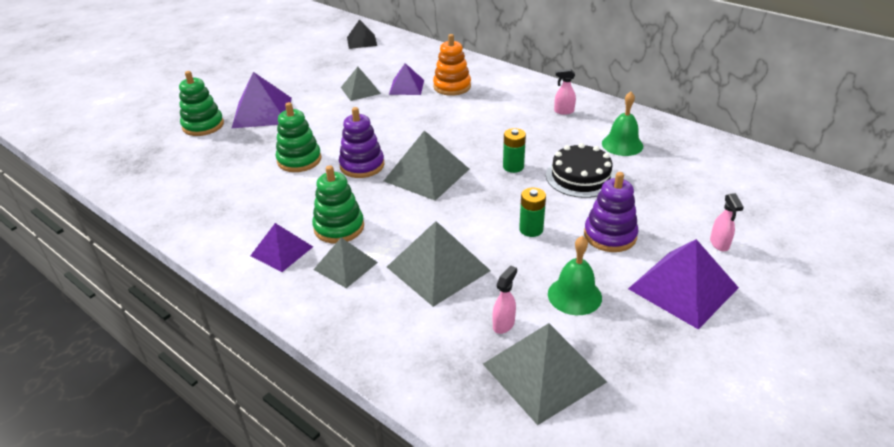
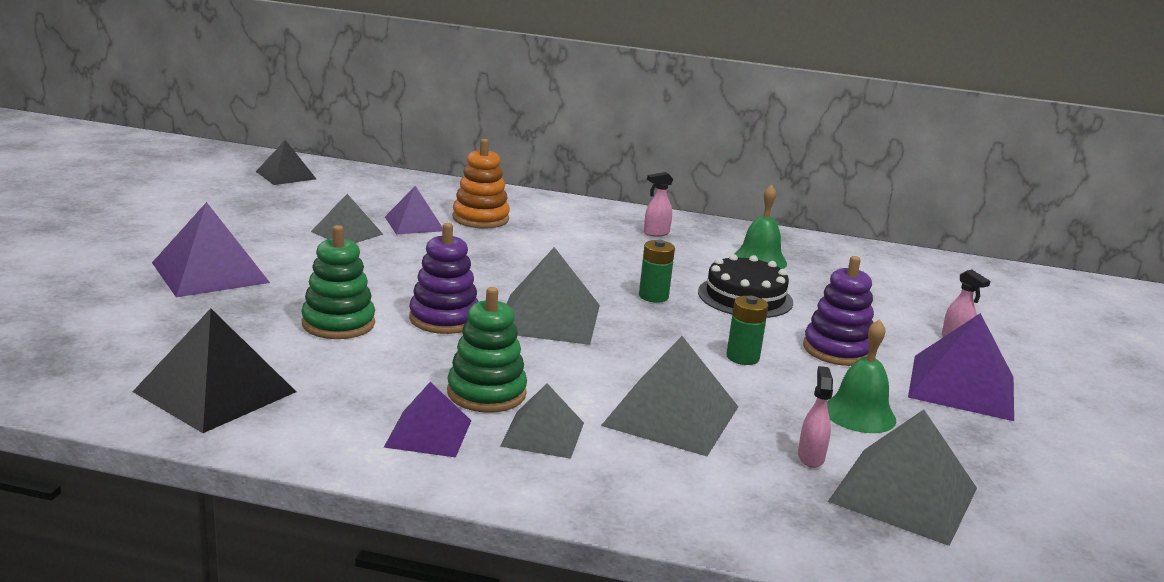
camera: 30 degrees left, 15 degrees down
green stacking toy [179,71,224,136] -> none
none -> black pyramid [132,308,296,433]

